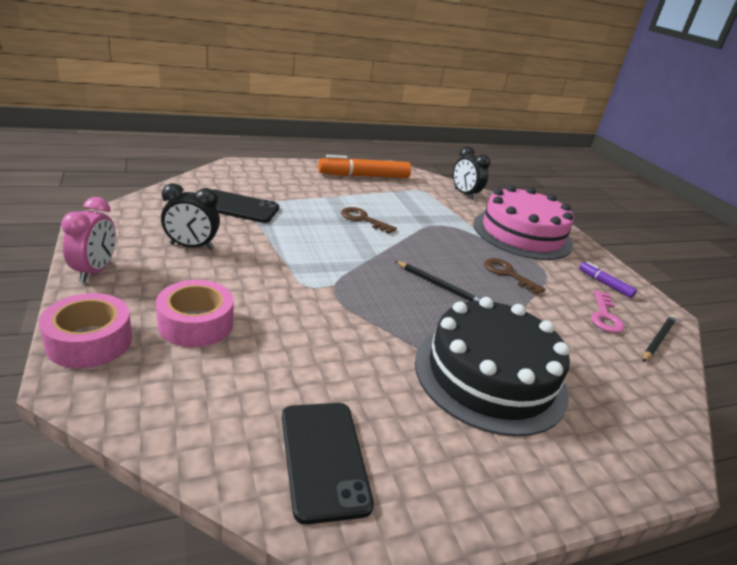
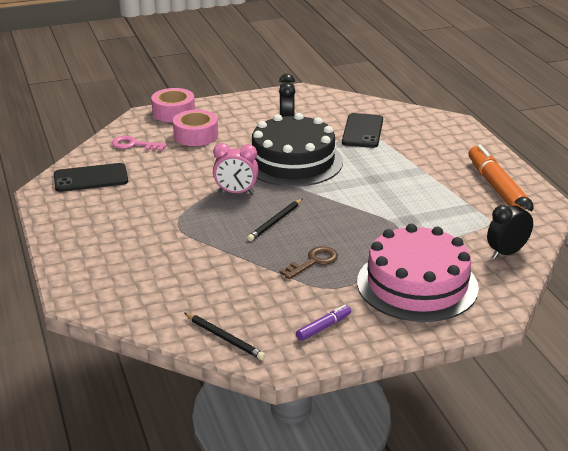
camera: 95 degrees right, 0 degrees up
pink clock [61,197,116,282] -> pink clock moved to [213,143,259,194]
brown key [341,207,397,234] -> none
black cake [415,297,570,436] -> black cake moved to [251,113,343,187]
pink key [591,290,625,333] -> pink key moved to [112,136,167,151]

